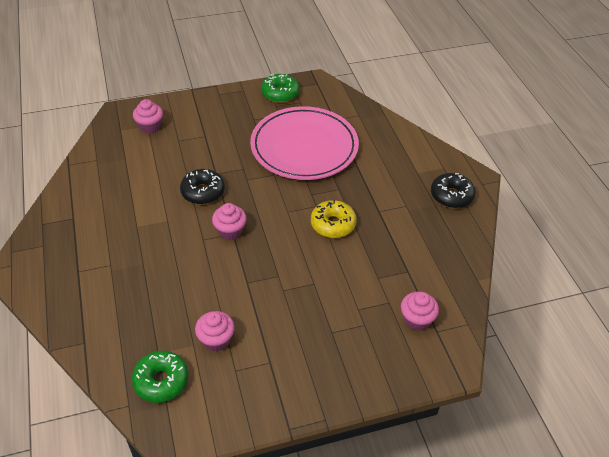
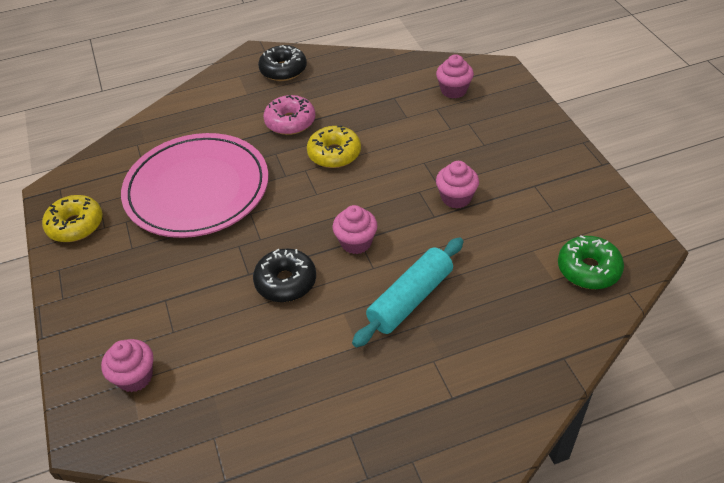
camera: 90 degrees left, 0 degrees up
pink cupcake [195,311,235,352] -> pink cupcake moved to [436,161,479,209]
green donut [261,74,300,103] -> yellow donut [42,195,103,242]
none -> pink donut [263,95,315,135]
none -> turquoise rolling pin [352,237,463,347]

